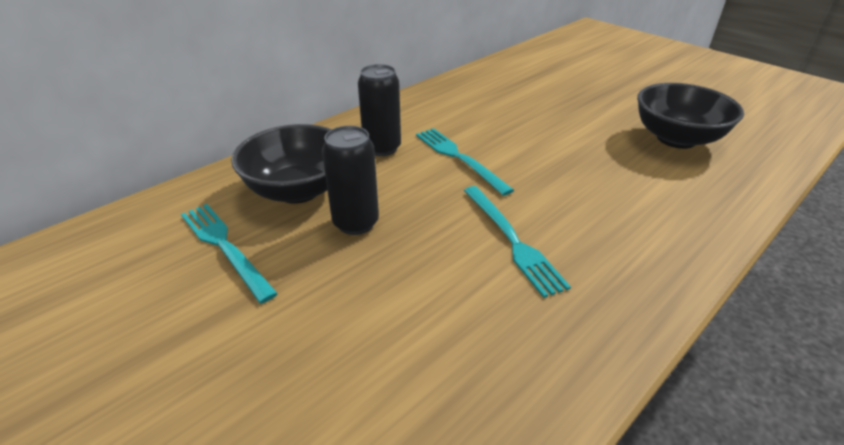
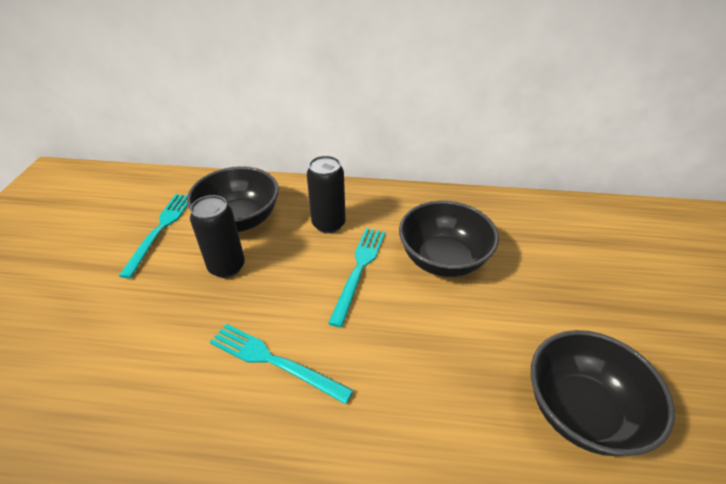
camera: 50 degrees right, 5 degrees up
turquoise fork [464,186,571,298] -> turquoise fork turned 90 degrees clockwise [210,324,354,404]
none -> black bowl [399,201,499,277]

